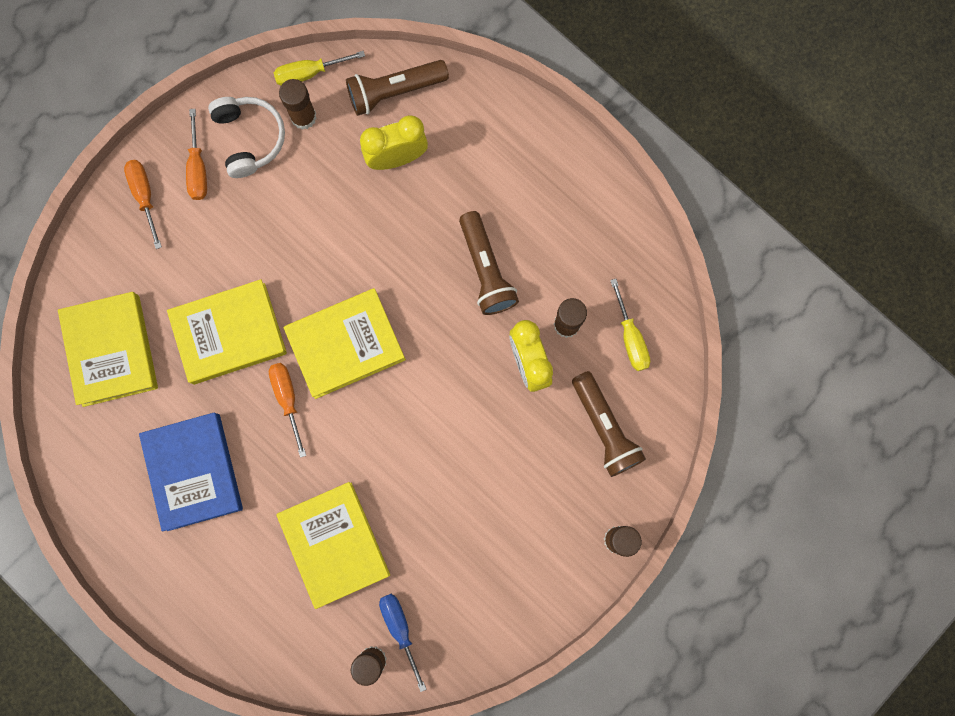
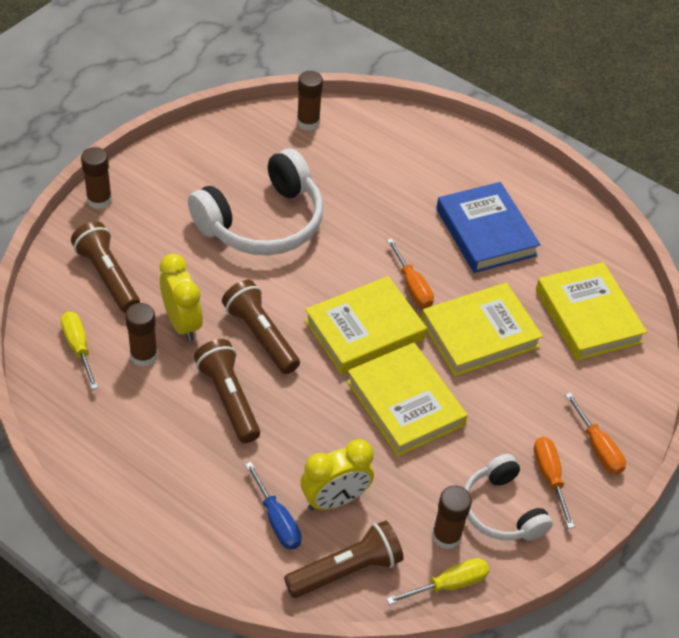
camera: 170 degrees right, 30 degrees down
yellow book [277,482,390,609] -> yellow book moved to [347,343,467,456]
blue screwdriver [379,594,427,692] -> blue screwdriver moved to [245,462,301,550]
none -> white headphones [188,149,323,256]
none -> brown flashlight [222,280,300,374]

